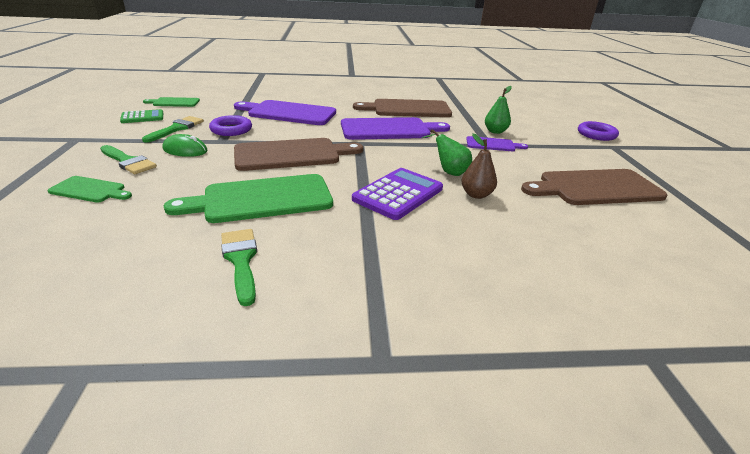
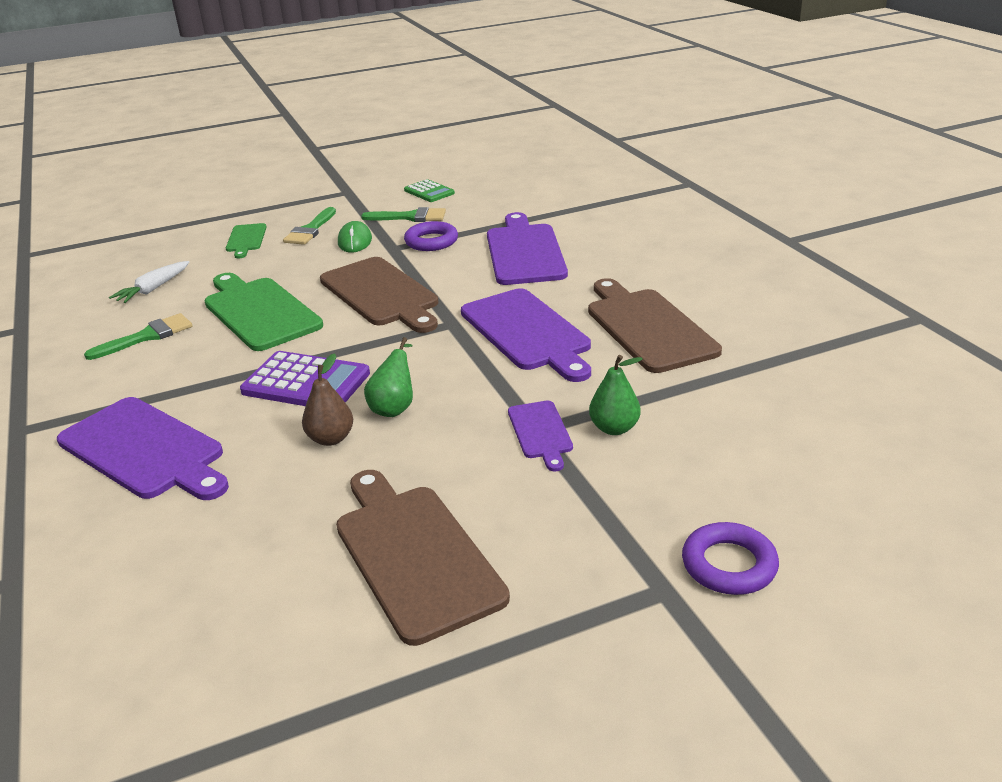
camera: 75 degrees right, 0 degrees up
green cutting board [143,97,200,107] -> none
none -> purple cutting board [57,397,229,500]
none -> white carrot [109,261,189,303]

